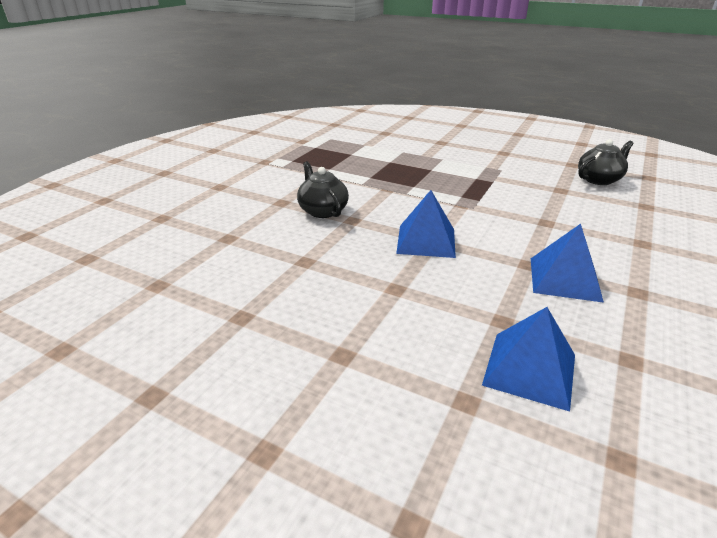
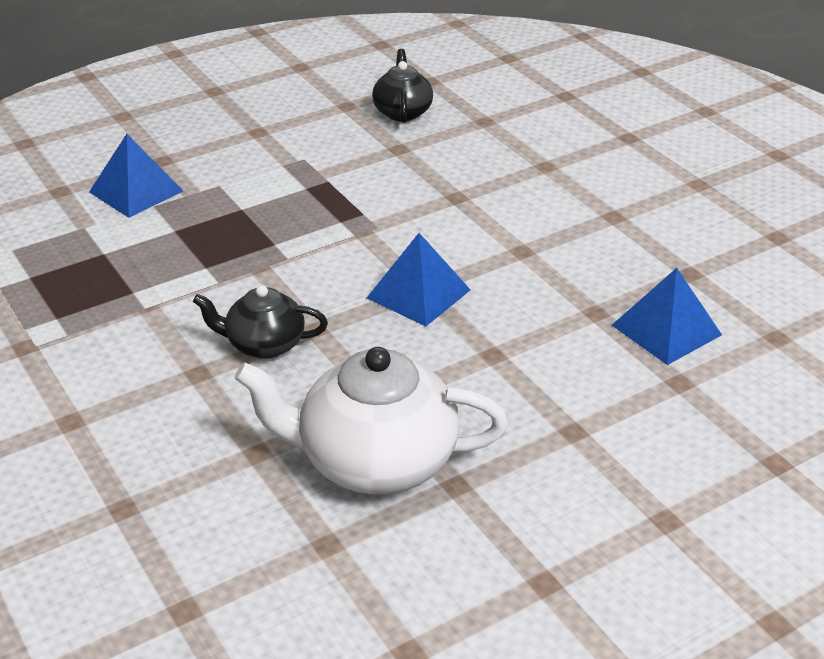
camera: 60 degrees left, 5 degrees up
blue pyramid [531,224,604,303] -> blue pyramid moved to [89,134,183,218]
none -> white teapot [235,347,508,494]

